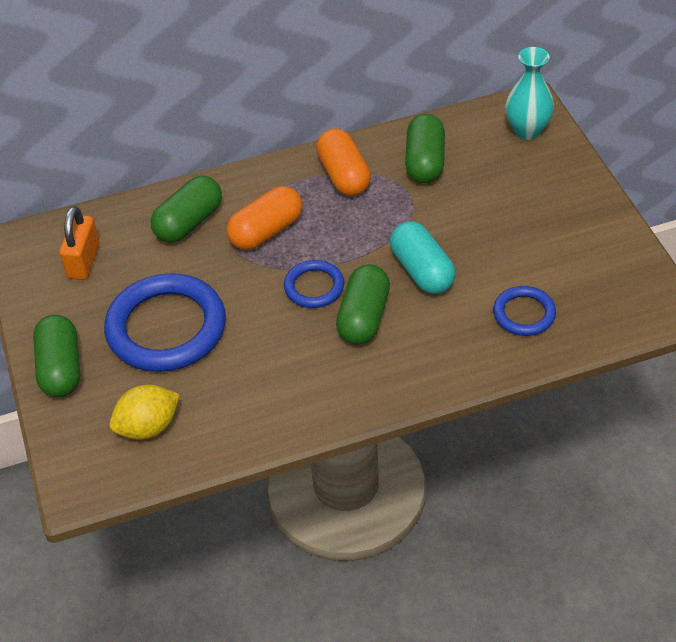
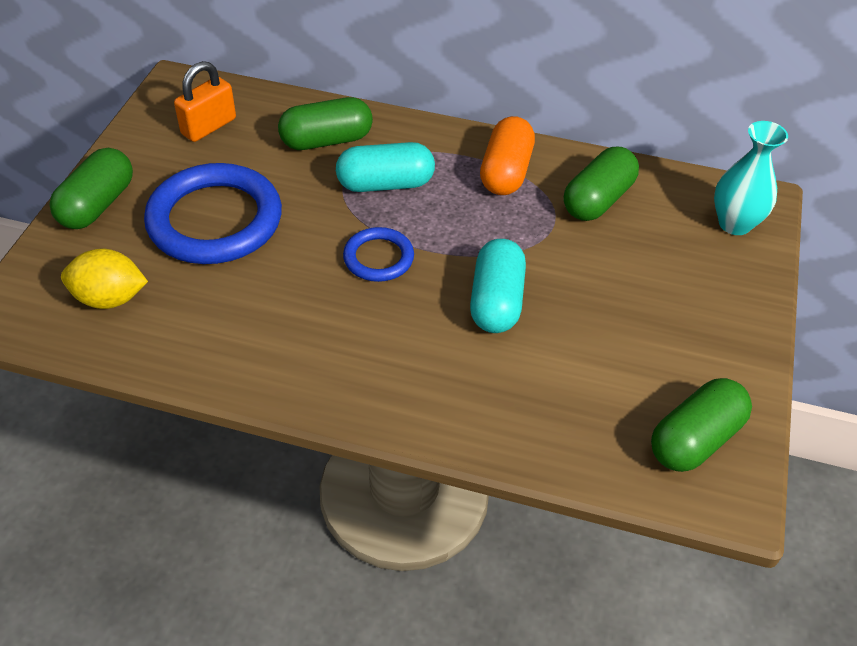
camera: 30 degrees right, 0 degrees up
orange capsule [226,186,302,250] -> turquoise capsule [336,142,435,192]
green capsule [336,265,390,345] -> green capsule moved to [651,378,752,472]
blue ring [493,286,556,336] -> none

